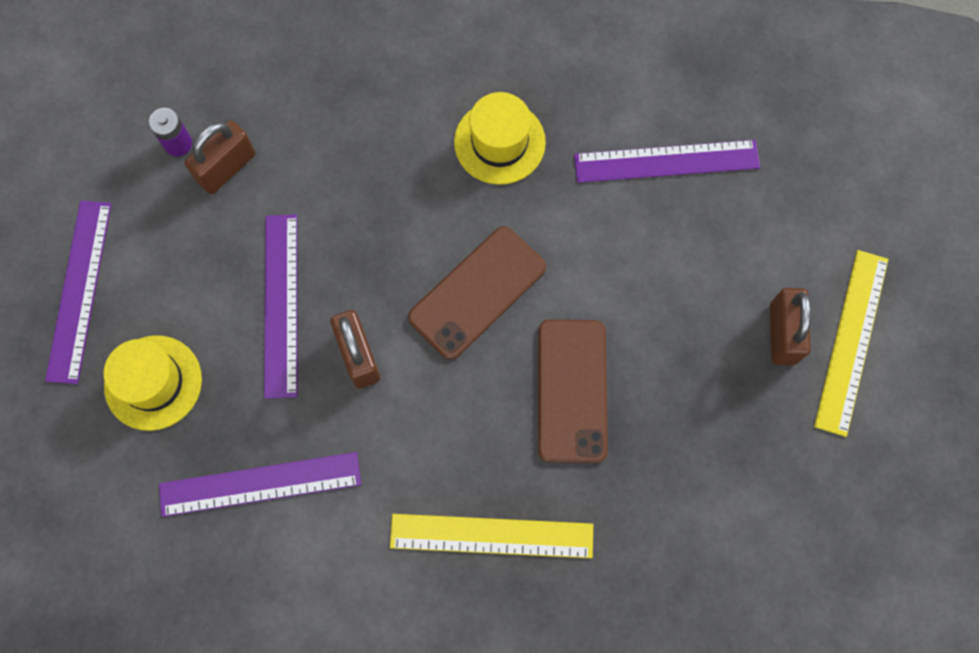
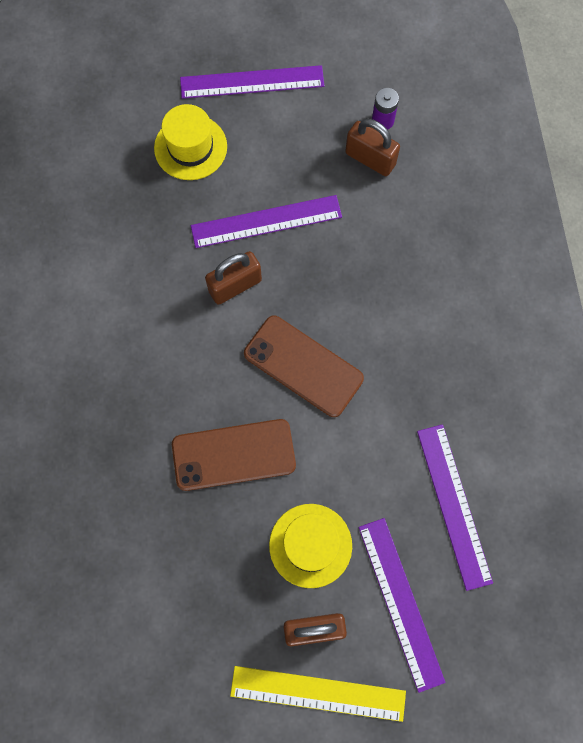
camera: 80 degrees right, 0 degrees up
purple ruler [159,452,361,517] -> purple ruler moved to [359,518,446,693]
yellow ruler [390,514,593,558] -> none
yellow hat [454,92,546,185] -> yellow hat moved to [269,504,352,588]

